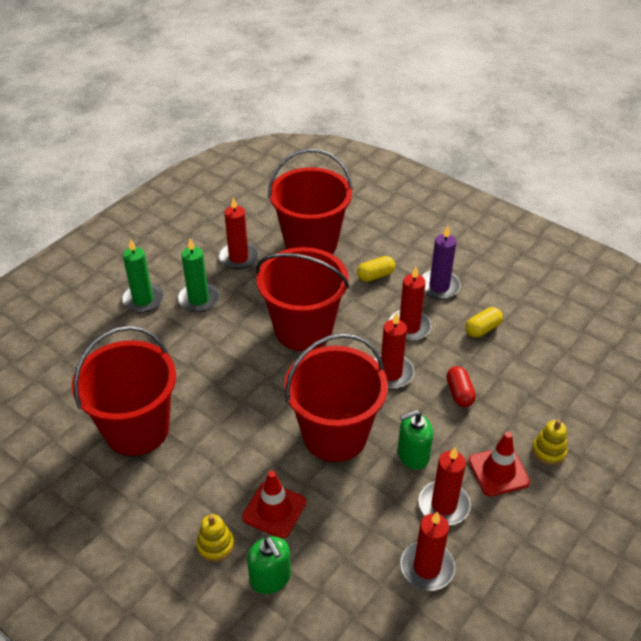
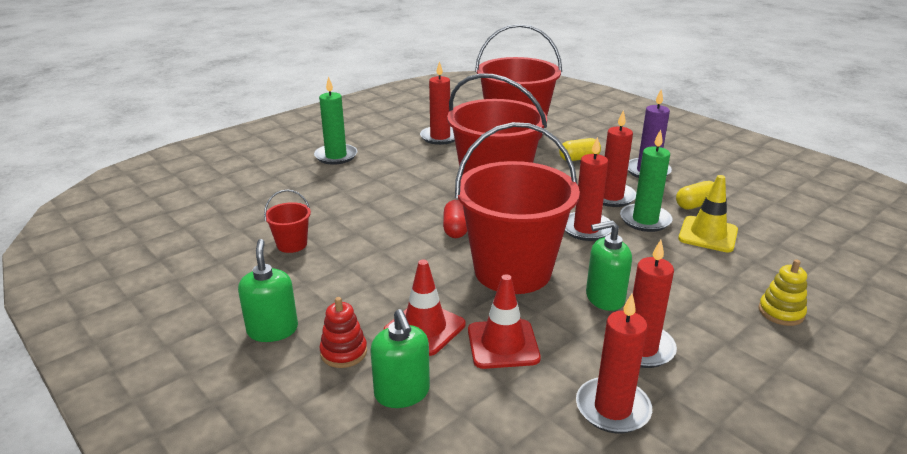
camera: 10 degrees right, 15 degrees down
red bucket [72,326,176,456] -> red bucket [264,189,311,253], size x0.41
green candle [177,239,219,312] -> green candle moved to [620,129,672,232]
yellow stacking toy [196,514,234,562] -> red stacking toy [320,297,367,368]
red capsule [446,366,476,407] -> red capsule moved to [443,200,467,238]
red traffic cone [469,432,530,497] -> red traffic cone moved to [468,274,541,369]
none -> green soap dispenser [238,239,298,342]
none -> yellow traffic cone [678,175,738,252]

